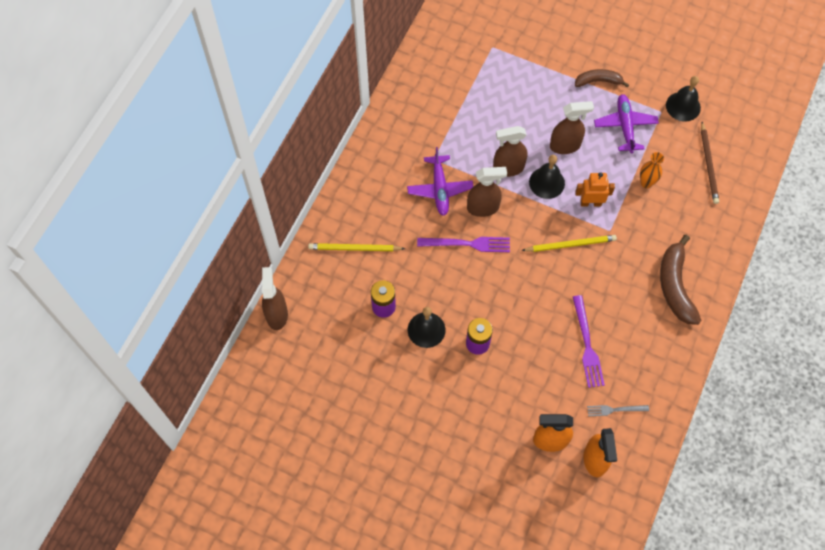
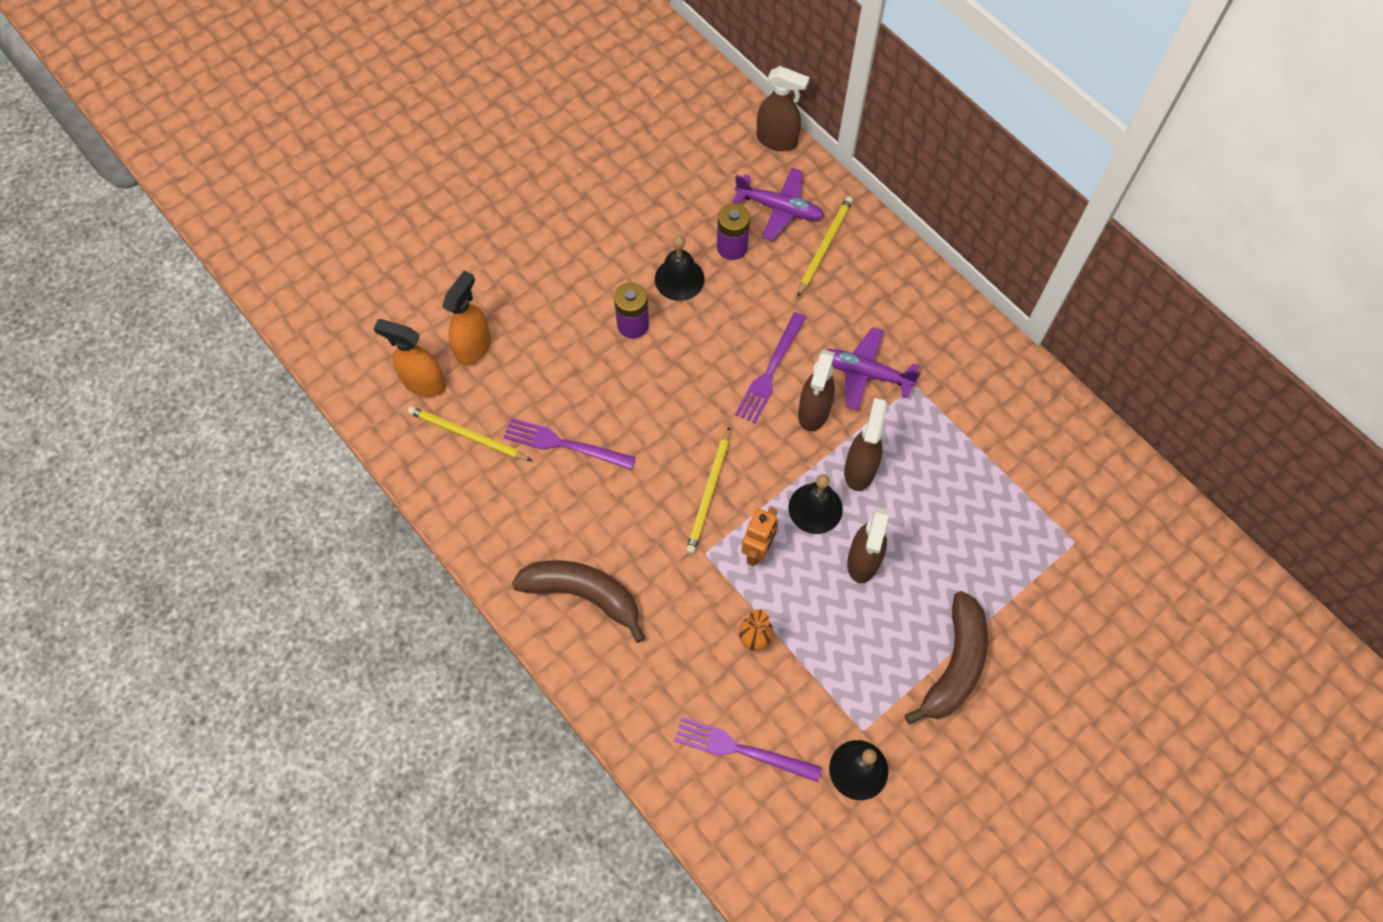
camera: 115 degrees right, 0 degrees up
brown banana [575,69,629,87] -> brown banana [905,591,988,724], size x1.63
grey fork [587,405,649,416] -> yellow pencil [408,406,532,461]
purple plane [594,94,659,153] -> purple plane moved to [732,167,824,241]
brown pencil [701,122,719,204] -> purple fork [674,717,822,782]

